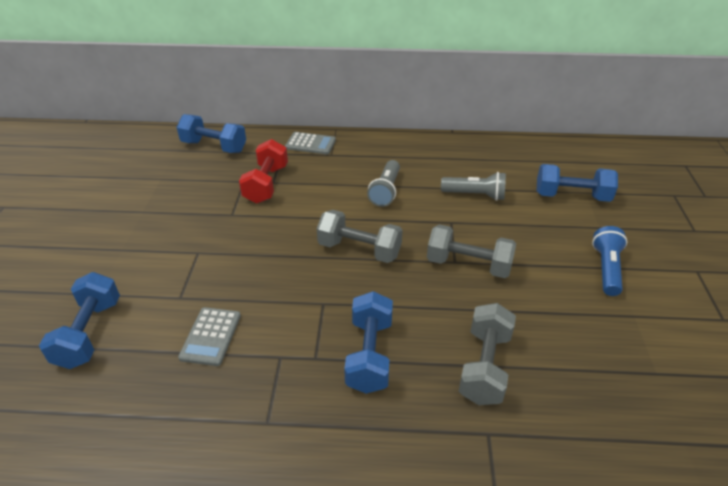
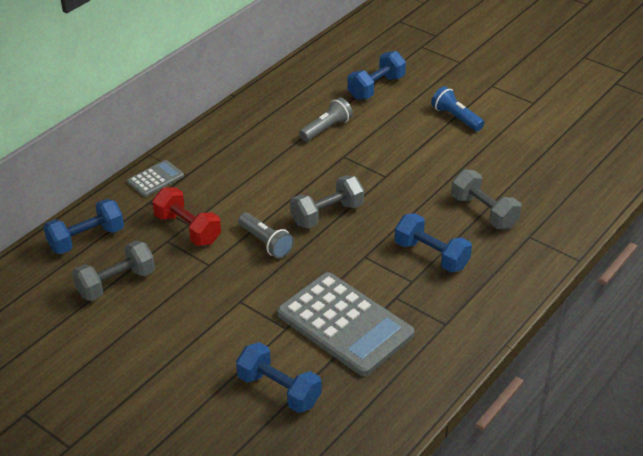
camera: 55 degrees left, 0 degrees up
grey calculator [178,307,241,366] -> grey calculator [277,272,415,376], size x2.14
grey flashlight [367,160,400,207] -> grey flashlight moved to [238,213,294,258]
grey dumbbell [427,224,516,278] -> grey dumbbell moved to [72,240,155,301]

